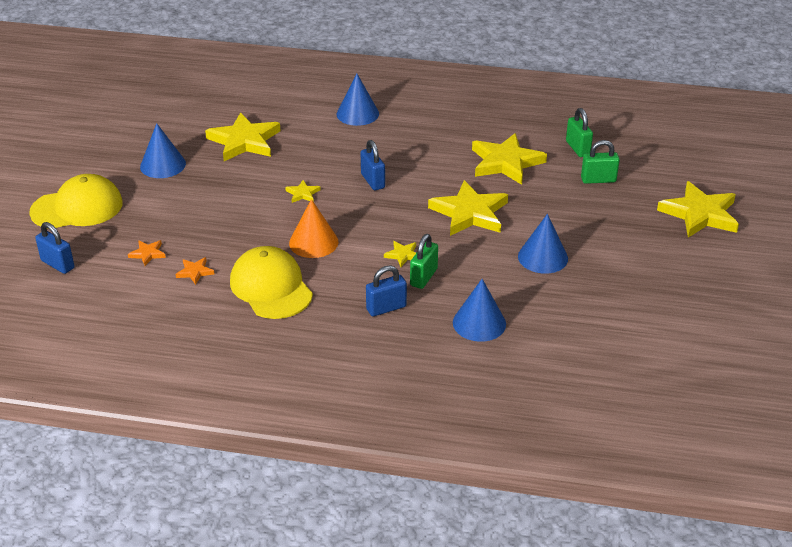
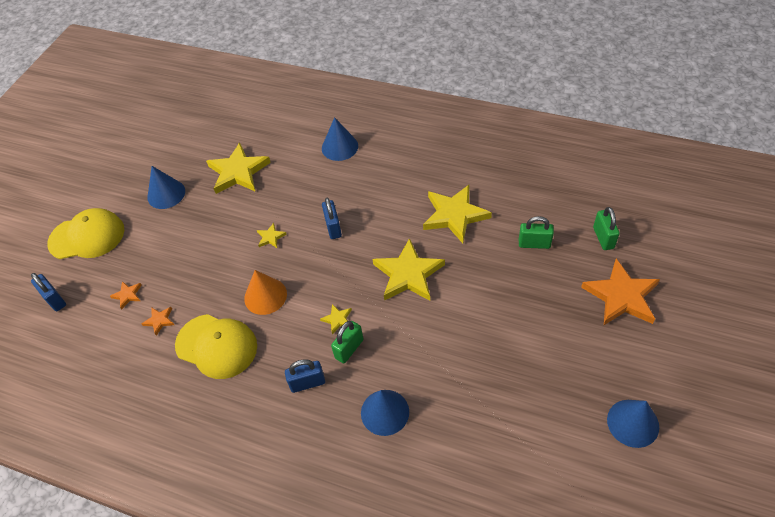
camera: 15 degrees right, 15 degrees up
yellow cap [230,246,313,319] -> yellow cap turned 135 degrees clockwise [175,314,257,379]
blue cone [518,214,568,274] -> blue cone moved to [607,400,659,448]
green padlock [566,108,593,157] -> green padlock moved to [593,207,620,250]
yellow star [657,181,739,238] -> orange star [581,259,660,325]

